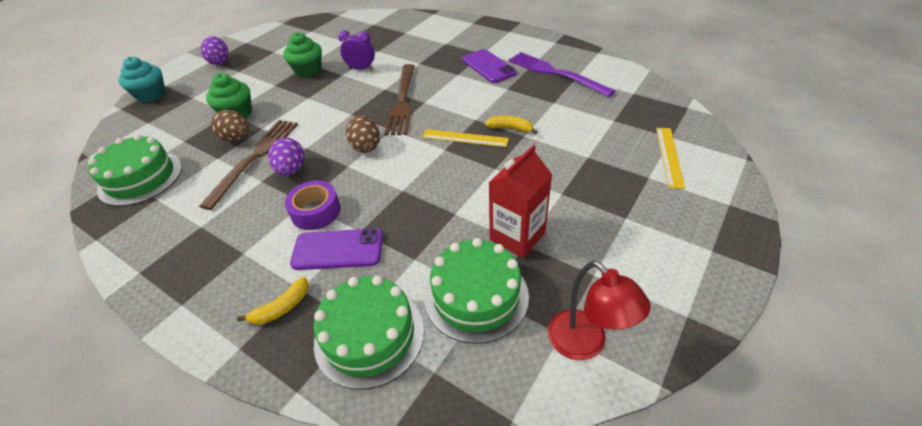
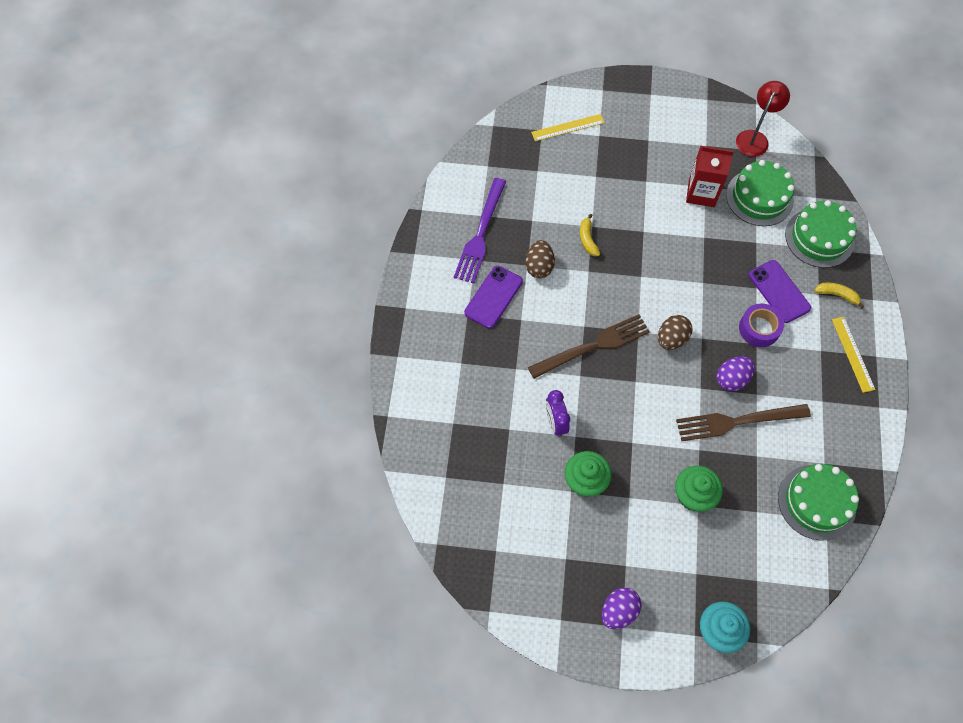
camera: 120 degrees left, 20 degrees up
brown egg [211,110,249,142] -> brown egg moved to [525,240,555,278]
yellow ruler [422,129,509,147] -> yellow ruler moved to [832,317,875,393]

